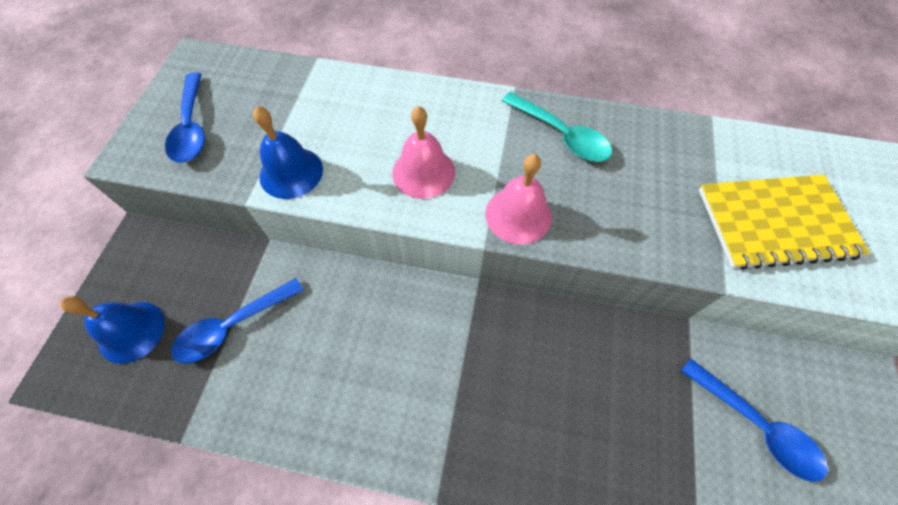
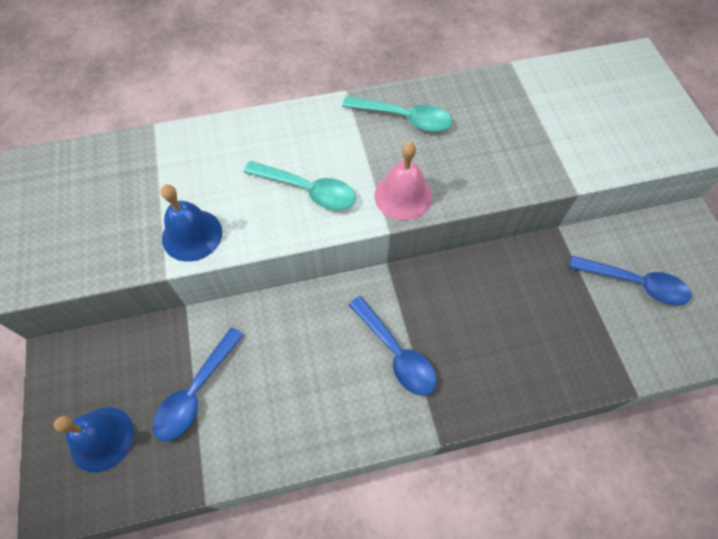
camera: 25 degrees left, 0 degrees up
blue spoon [165,72,205,163] -> blue spoon moved to [348,296,437,395]
pink bell [392,106,455,199] -> turquoise spoon [244,161,356,210]
yellow notebook [699,175,870,270] -> none

